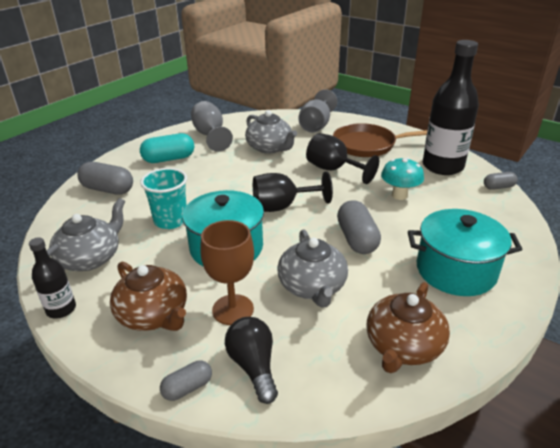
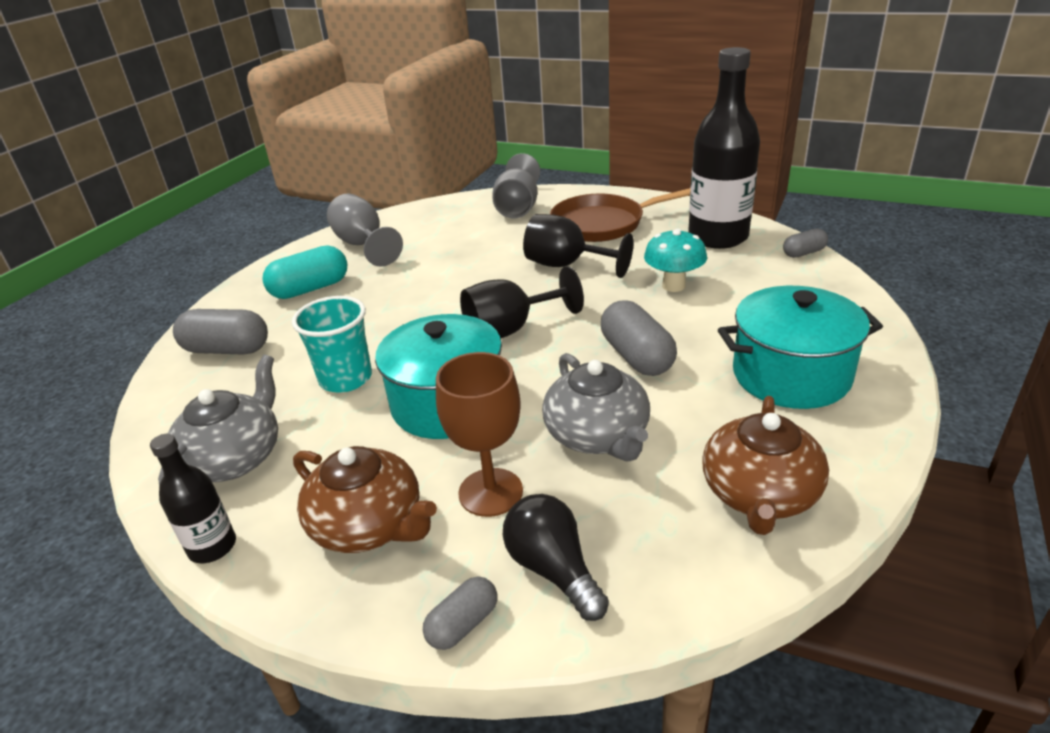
camera: 10 degrees left, 0 degrees up
grey teapot [245,110,297,154] -> none

